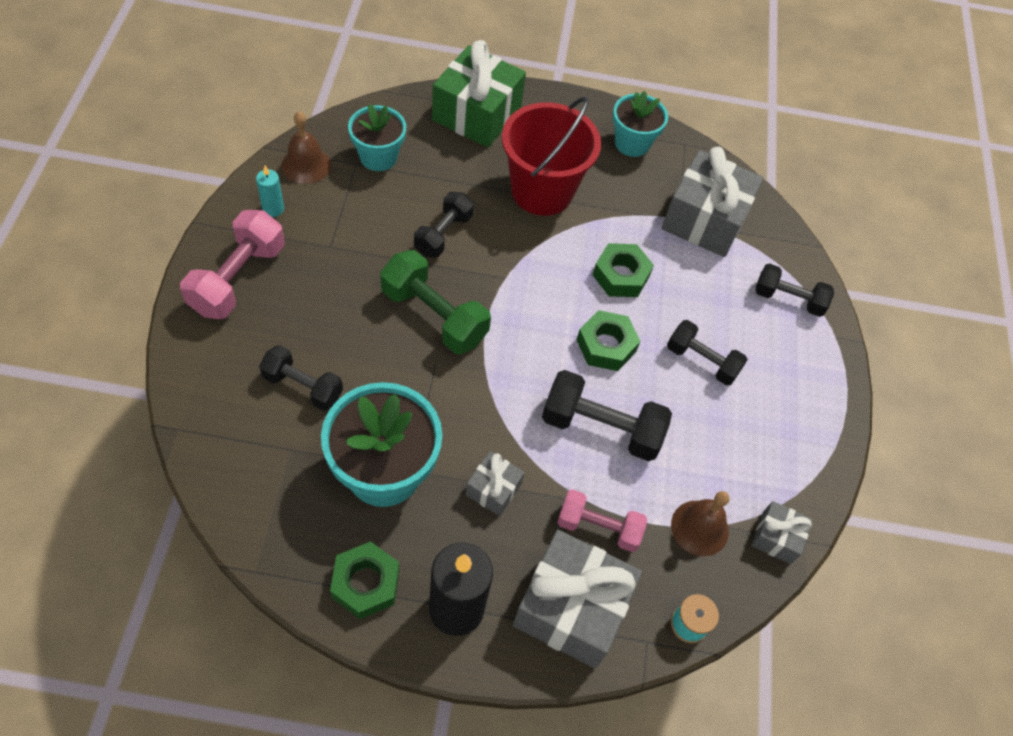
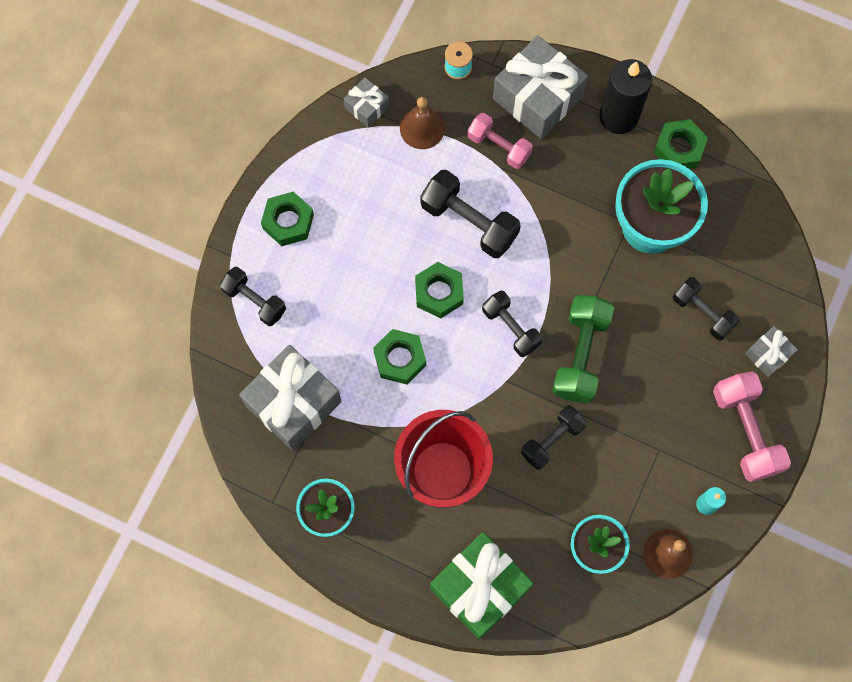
camera: 155 degrees left, 15 degrees up
pink dumbbell [180,210,285,319] -> pink dumbbell turned 60 degrees counterclockwise [713,371,791,482]
green dumbbell [380,250,491,354] -> green dumbbell turned 45 degrees clockwise [552,295,614,403]
grey gift [465,451,525,516] -> grey gift moved to [745,326,798,377]
black dumbbell [667,320,748,386] -> black dumbbell moved to [482,290,542,357]
none -> green nut [261,191,314,246]

